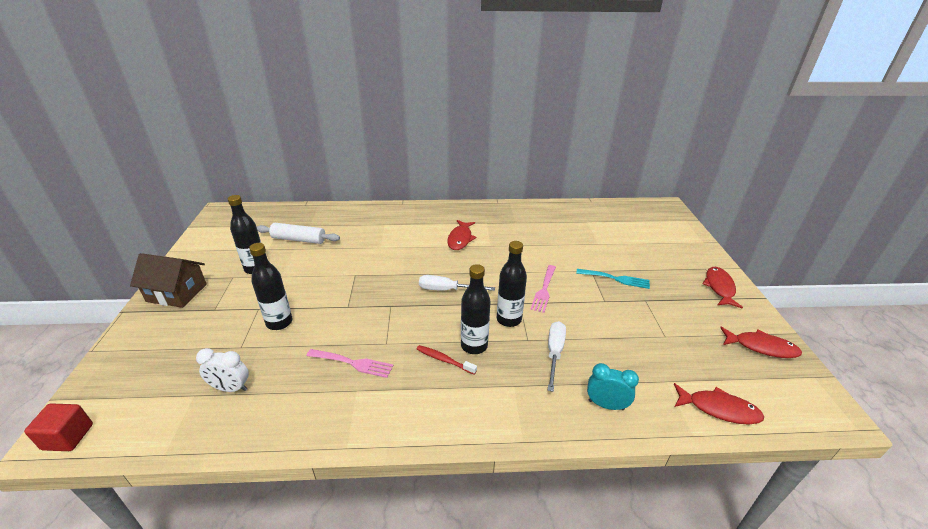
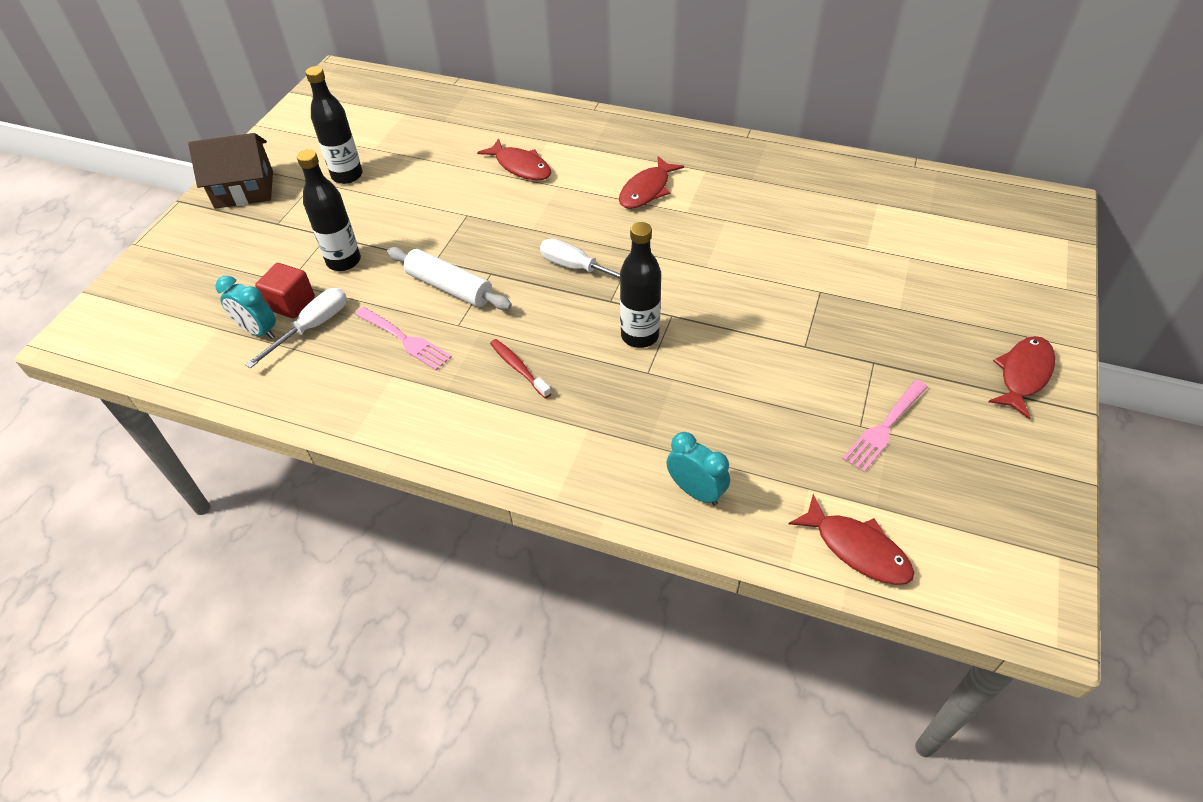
camera: 25 degrees right, 15 degrees up
red cube [24,403,93,451] -> red cube moved to [255,263,315,318]
brown house [130,253,207,308] -> brown house turned 45 degrees counterclockwise [188,133,273,209]
white clock [196,348,249,392] -> turquoise clock [215,276,276,339]
white rolling pin [257,223,340,244] -> white rolling pin moved to [387,247,512,310]
black bottle [461,264,491,354] -> none
pink fork [531,265,556,313] -> pink fork moved to [842,380,928,472]
white screwdriver [548,321,566,392] -> white screwdriver moved to [245,288,347,368]
turquoise fork [576,269,650,289] -> none
red fish [720,327,802,358] -> red fish moved to [477,138,551,180]

